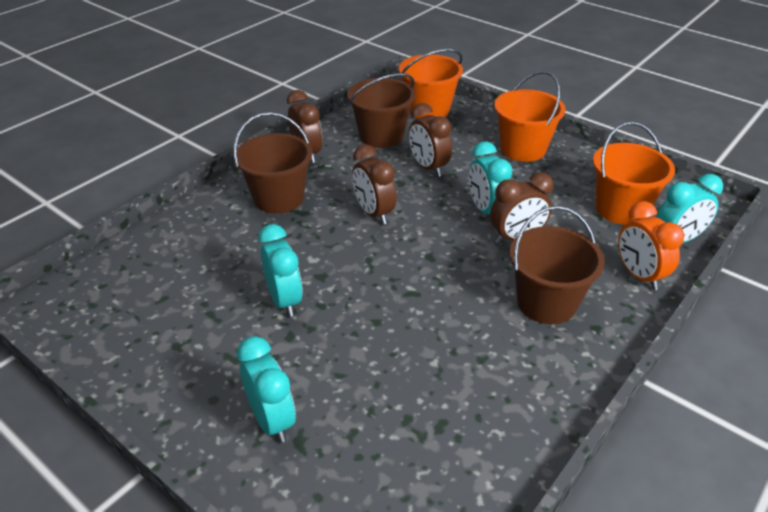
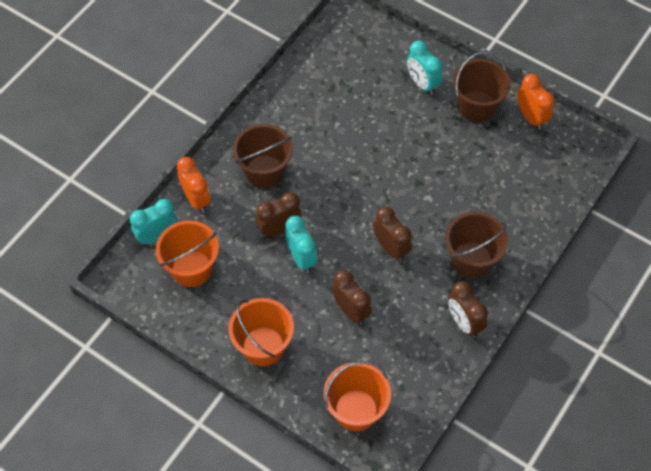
camera: 175 degrees right, 20 degrees up
turquoise clock [258,224,303,317] -> none
brown bucket [347,73,415,148] -> brown bucket moved to [453,52,511,122]
none -> orange clock [517,74,555,130]

